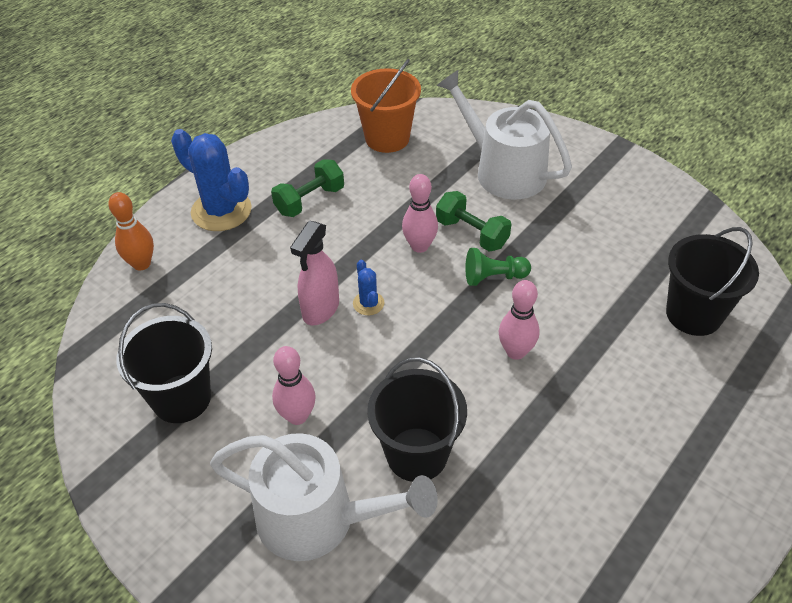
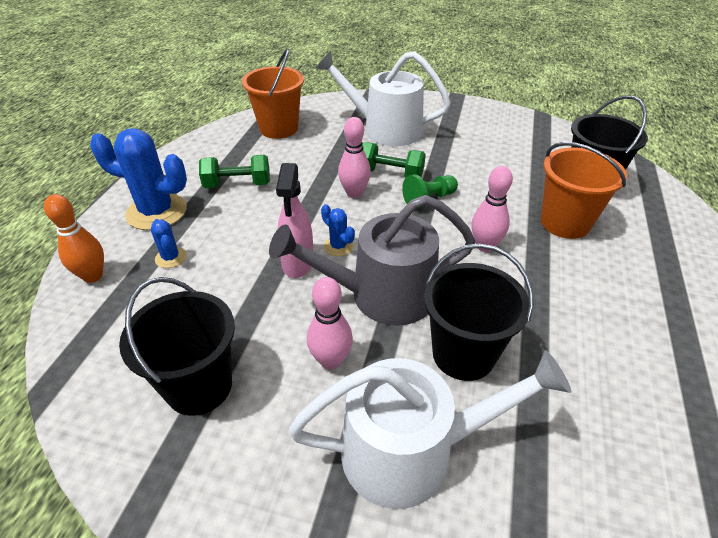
camera: 25 degrees left, 5 degrees down
green dumbbell [271,159,344,217] -> green dumbbell turned 60 degrees clockwise [199,155,270,188]
none -> blue cactus [151,219,187,268]
none -> grey watering can [269,195,476,326]
none -> orange bucket [541,142,627,239]

